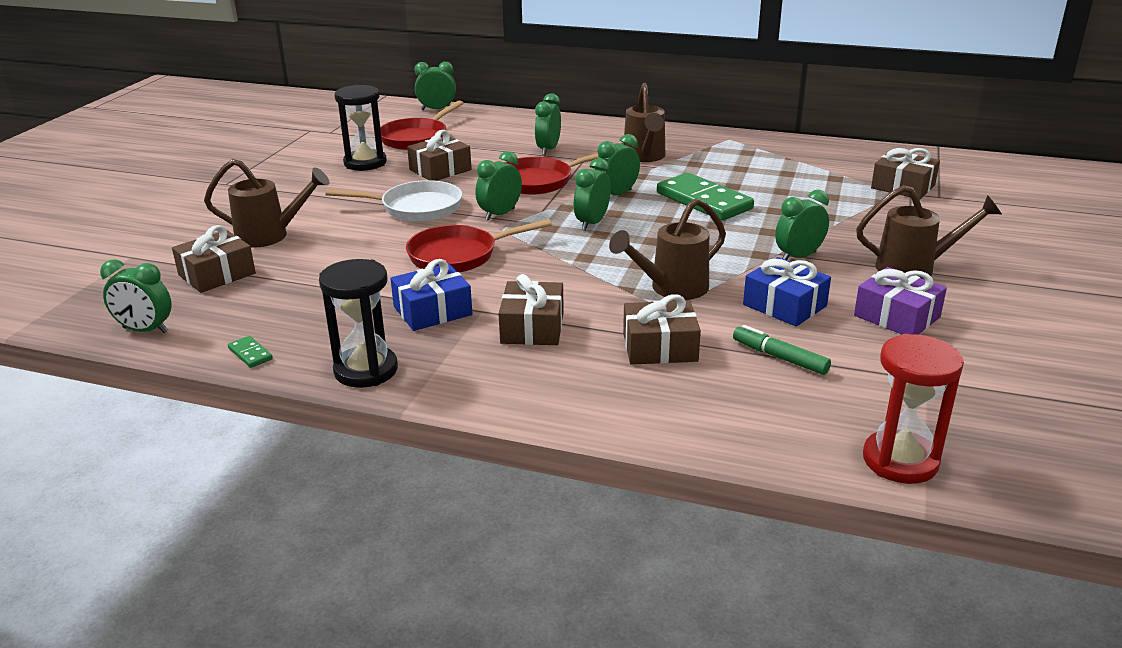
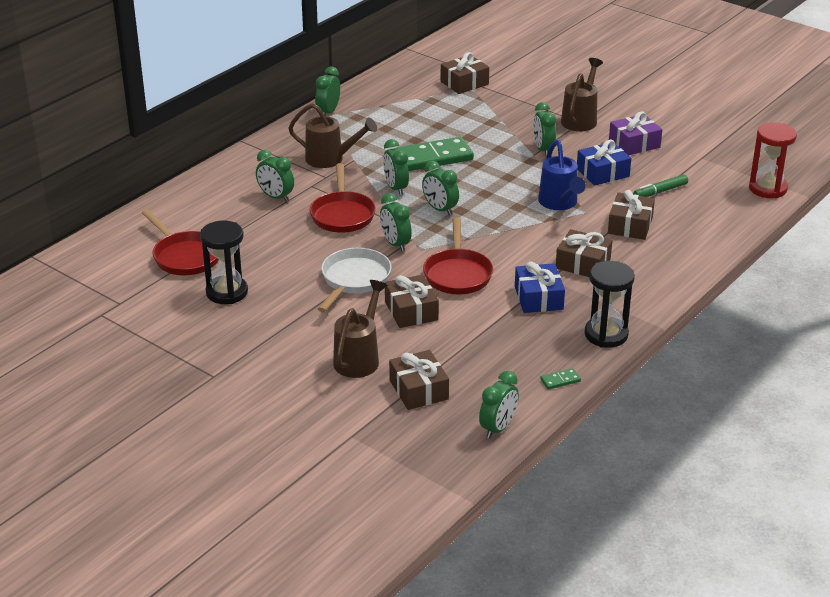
camera: 70 degrees left, 5 degrees up
brown gift [407,130,472,181] -> brown gift moved to [385,275,439,328]
green clock [414,62,456,110] -> green clock moved to [315,67,340,115]
brown watering can [609,198,726,300] -> blue watering can [538,140,586,210]

